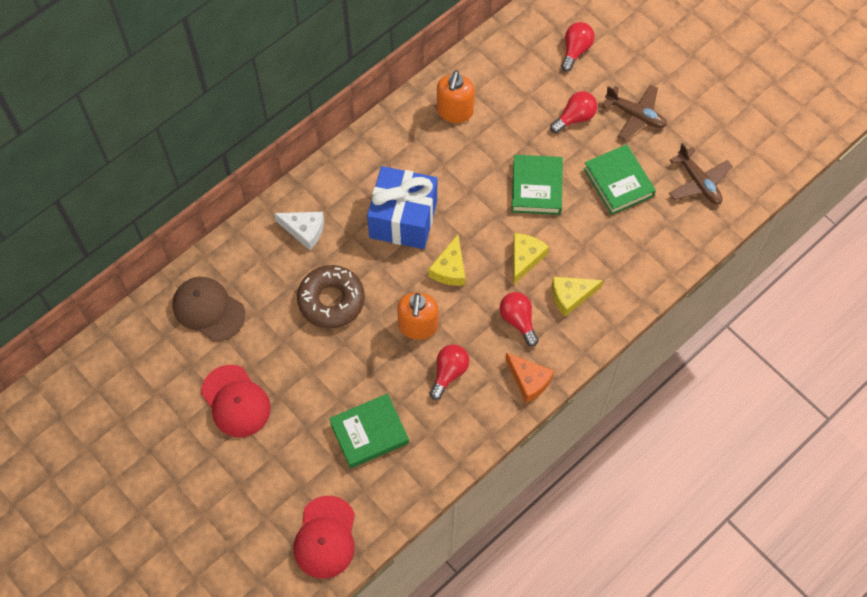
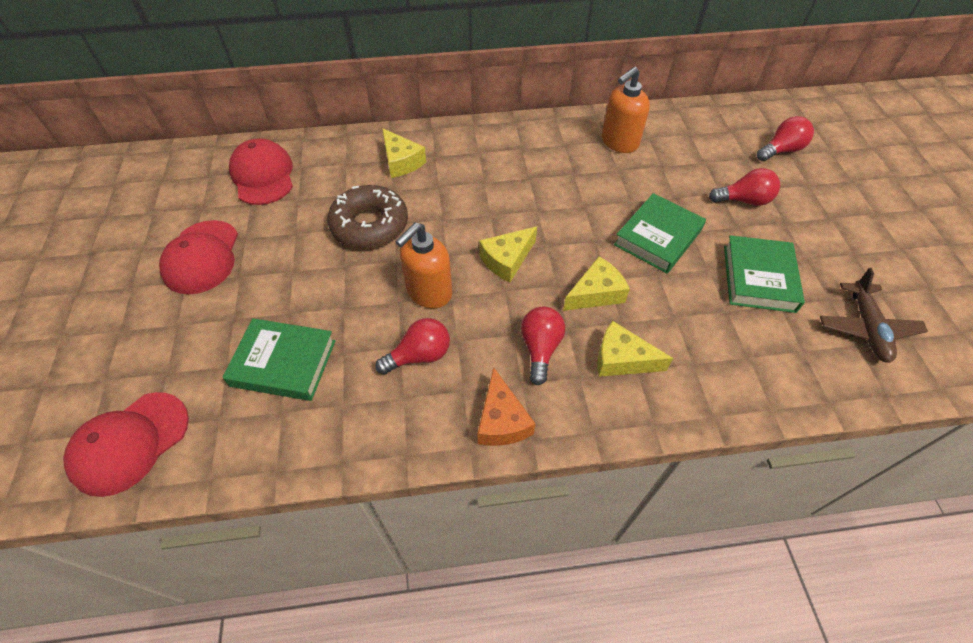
camera: 35 degrees right, 10 degrees down
brown cap [172,277,245,341] -> red cap [229,139,293,205]
white cheese [274,212,324,250] -> yellow cheese [382,128,426,178]
blue gift [367,166,437,249] -> none
brown plane [602,84,667,140] -> none

